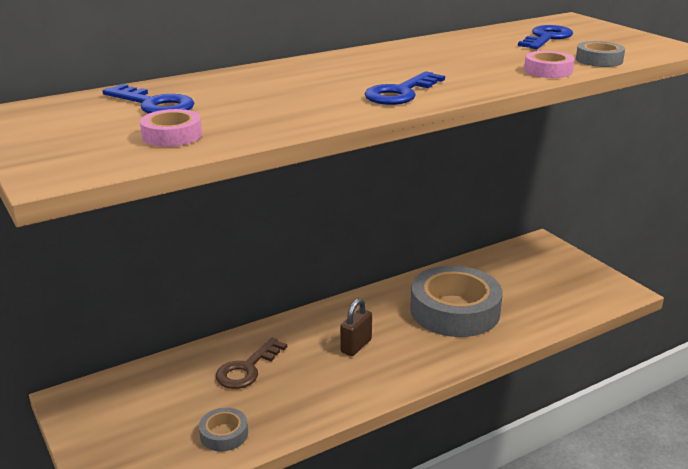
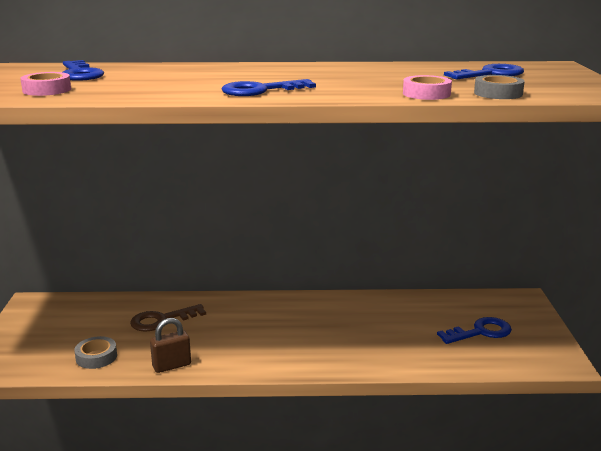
camera: 30 degrees right, 5 degrees down
brown padlock [340,298,372,356] -> brown padlock moved to [150,318,191,373]
grey tape [410,266,503,337] -> none
none -> blue key [437,317,512,344]

